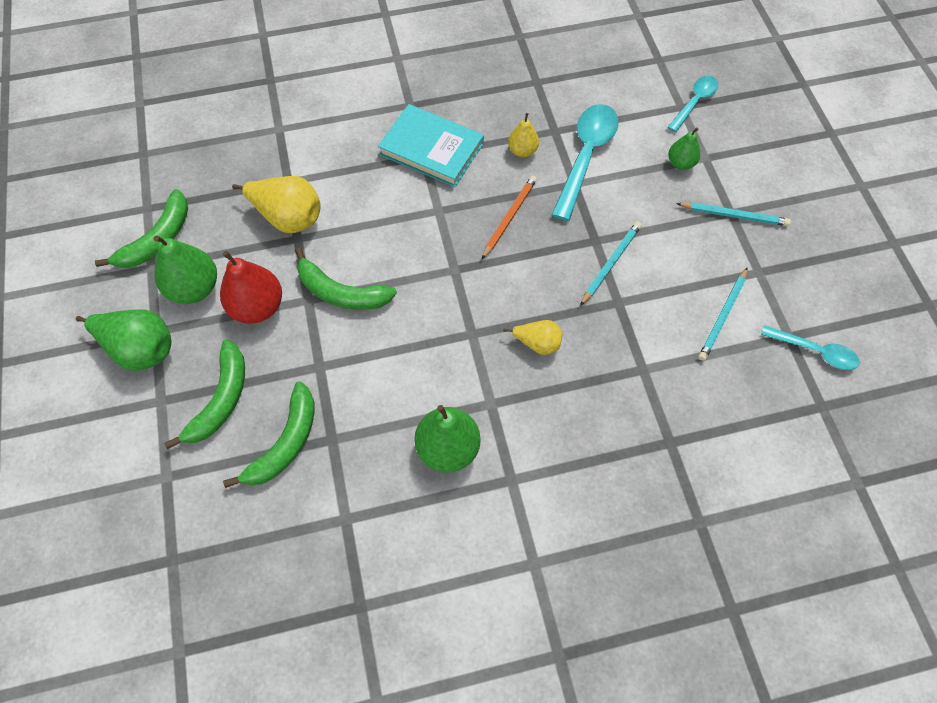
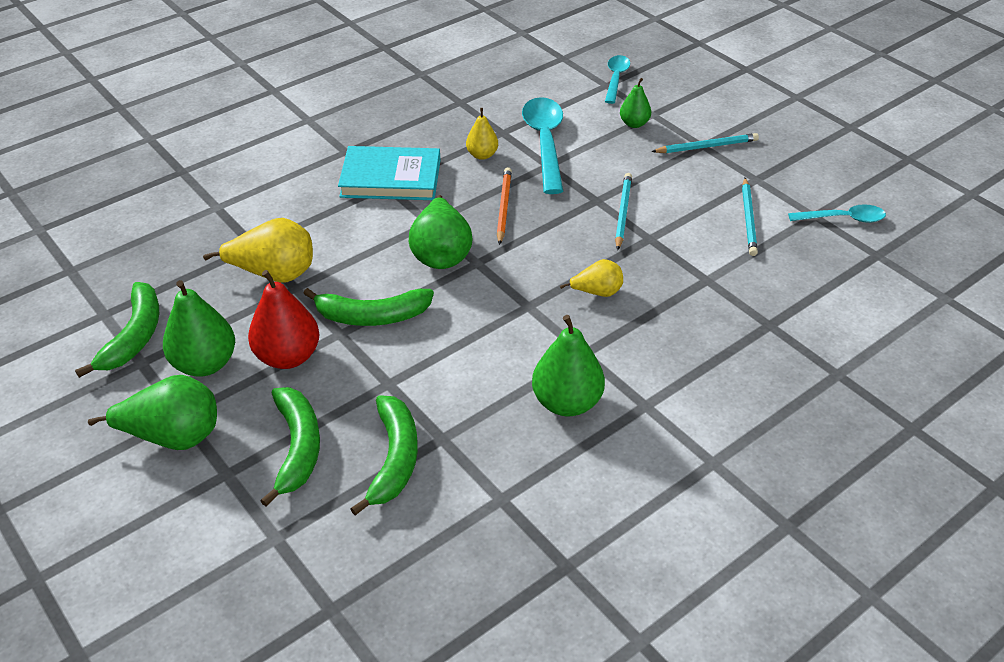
camera: 25 degrees left, 20 degrees down
none -> green pear [409,195,473,269]

